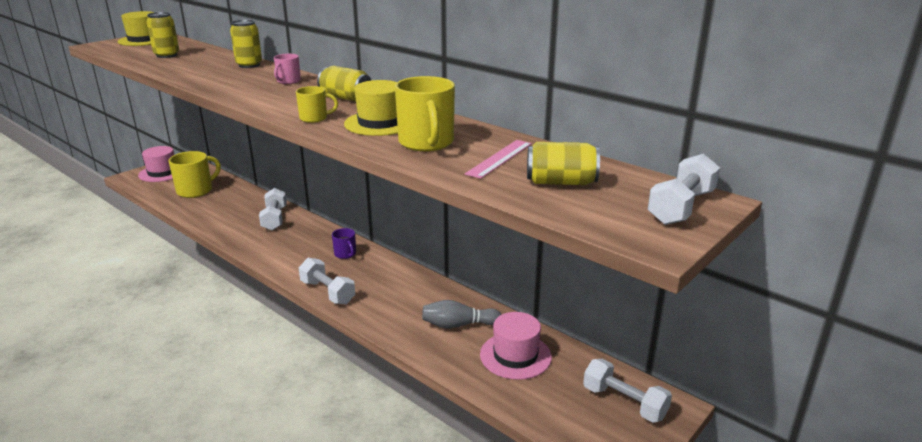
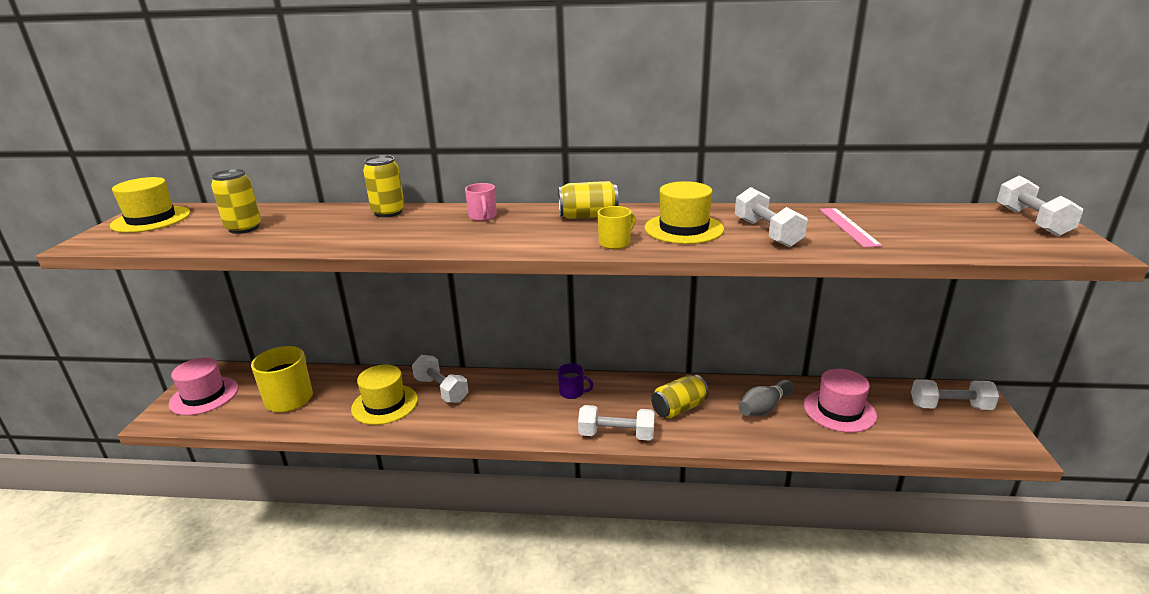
camera: 35 degrees left, 0 degrees up
yellow mug [395,76,455,151] -> white dumbbell [735,187,807,247]
yellow can [527,142,600,185] -> yellow can moved to [651,375,709,418]
none -> yellow hat [351,364,418,425]

